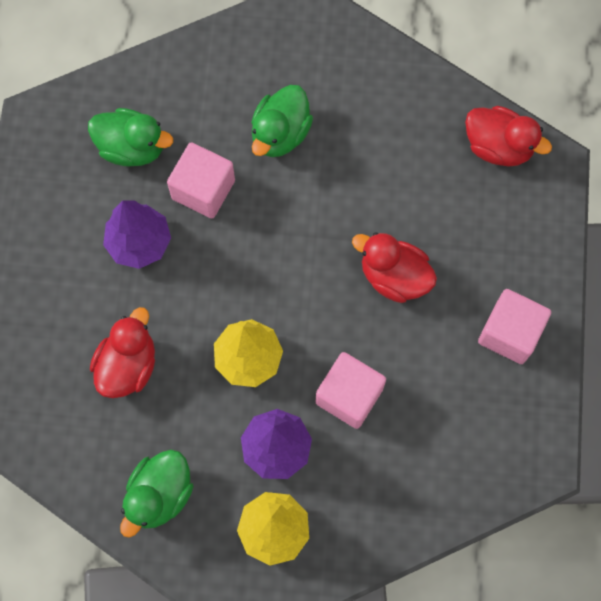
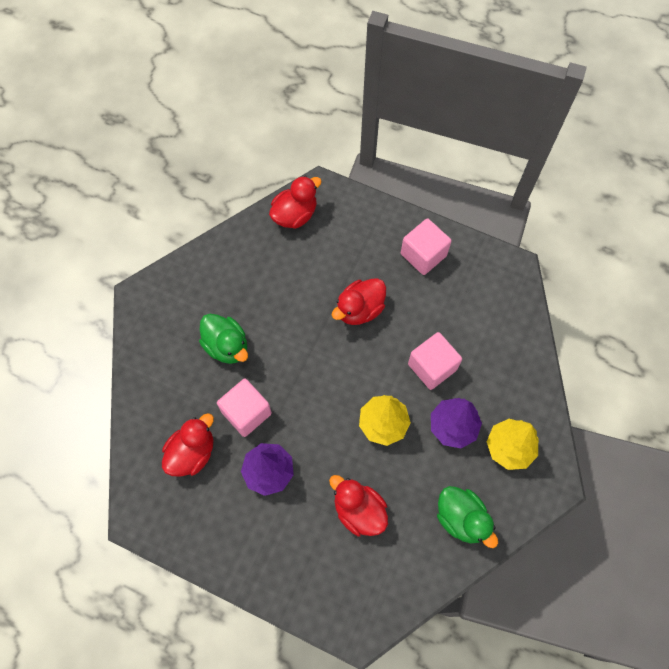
camera: 70 degrees left, 5 degrees down
green duck [88,108,173,166] -> red duck [162,413,214,477]

